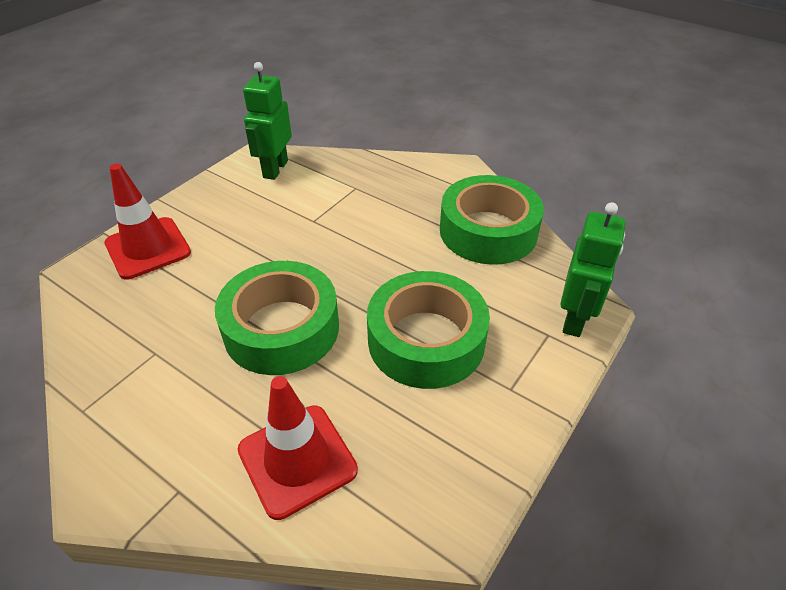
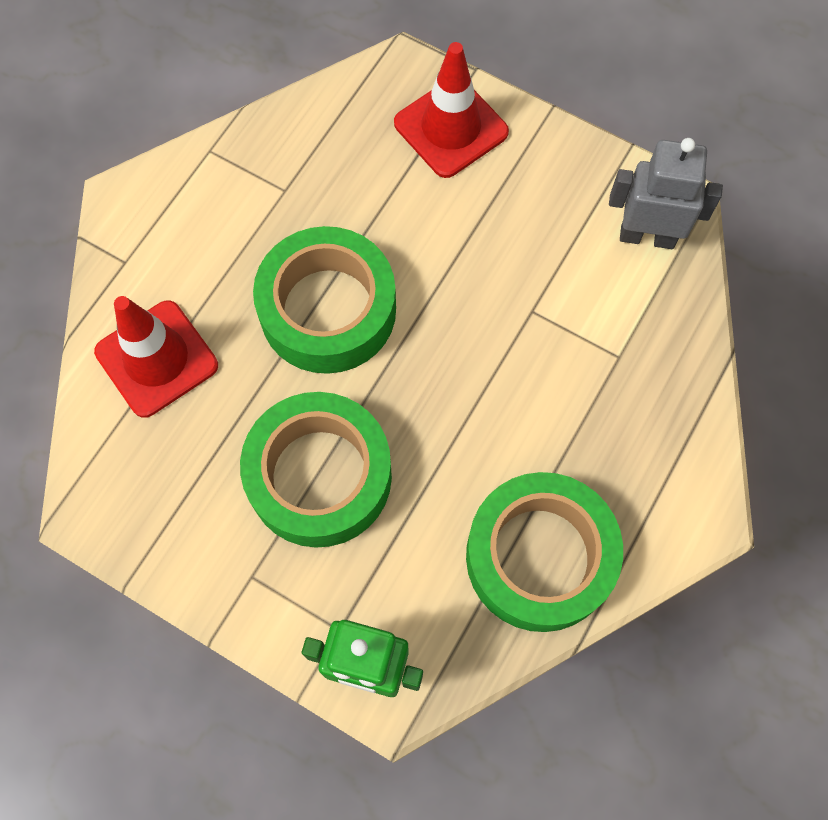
camera: 85 degrees right, 25 degrees up
green robot [243,62,292,180] -> grey robot [609,138,723,249]

